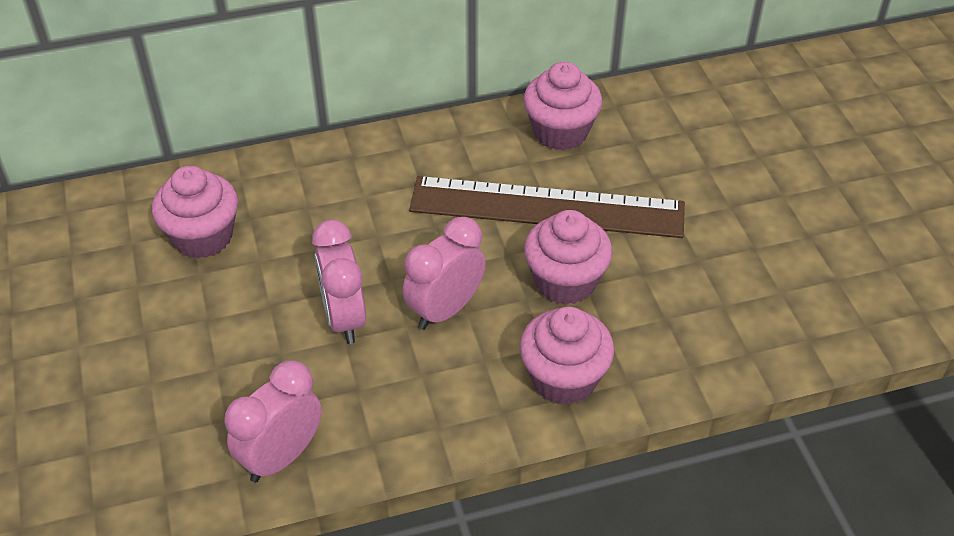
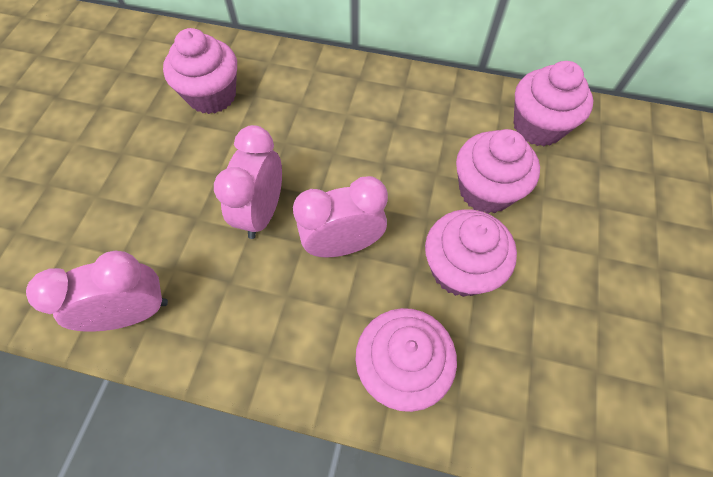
camera: 30 degrees right, 15 degrees up
brown ruler [409,176,685,238] -> pink cupcake [456,129,540,214]

